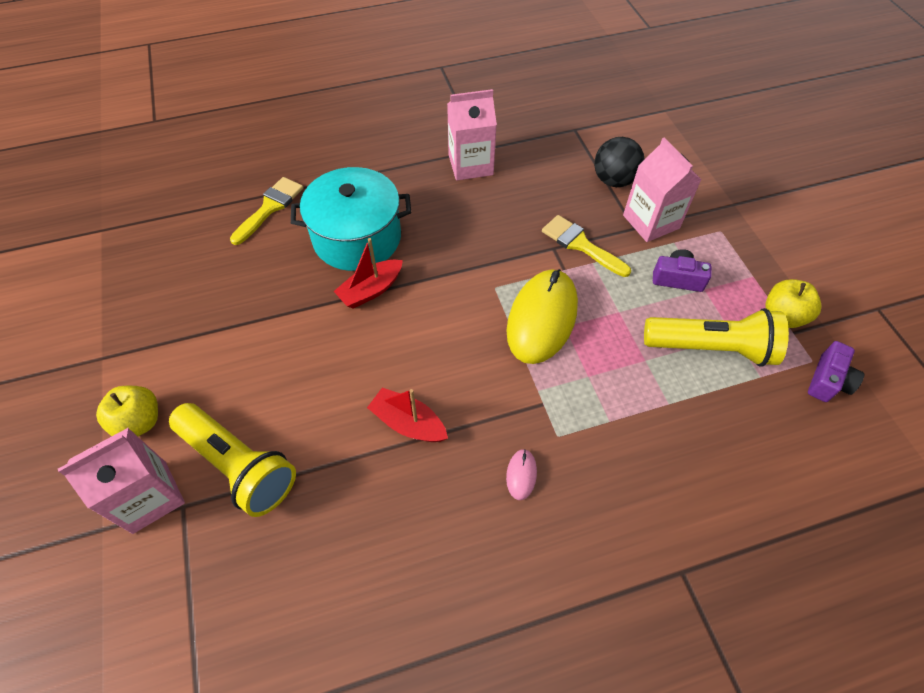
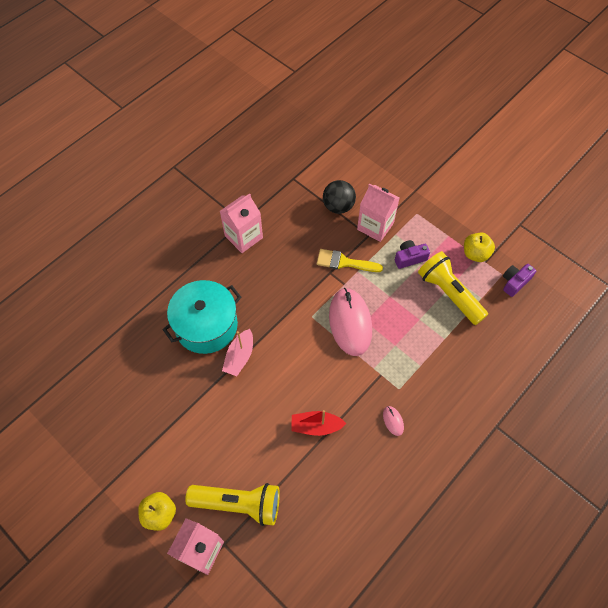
camera: 30 degrees left, 5 degrees up
yellow brush [230,177,303,245] -> none
red boat [334,238,403,308] -> pink boat [222,329,253,376]
yellow mouse [506,269,578,364] -> pink mouse [329,288,372,356]
yellow flashlight [644,308,789,367] -> yellow flashlight turned 105 degrees counterclockwise [418,251,488,325]
purple camera [808,341,865,402] -> purple camera turned 135 degrees counterclockwise [503,264,536,297]

